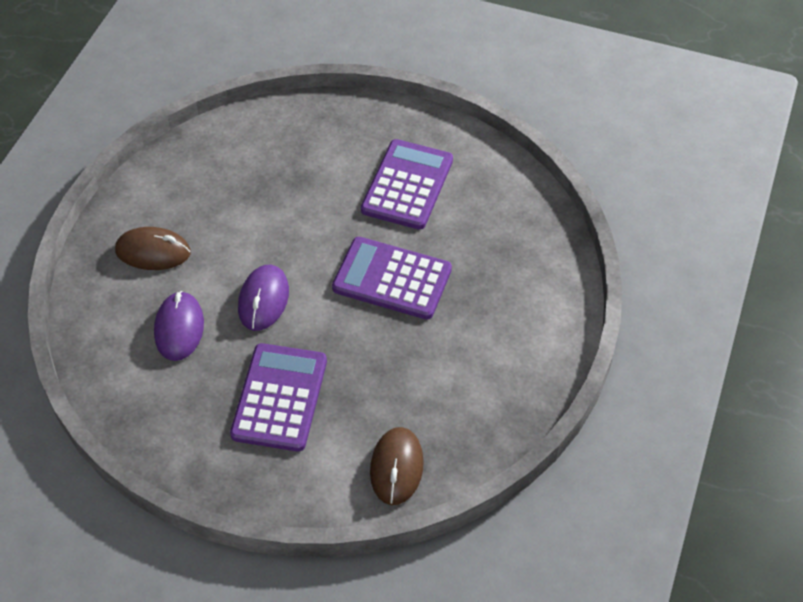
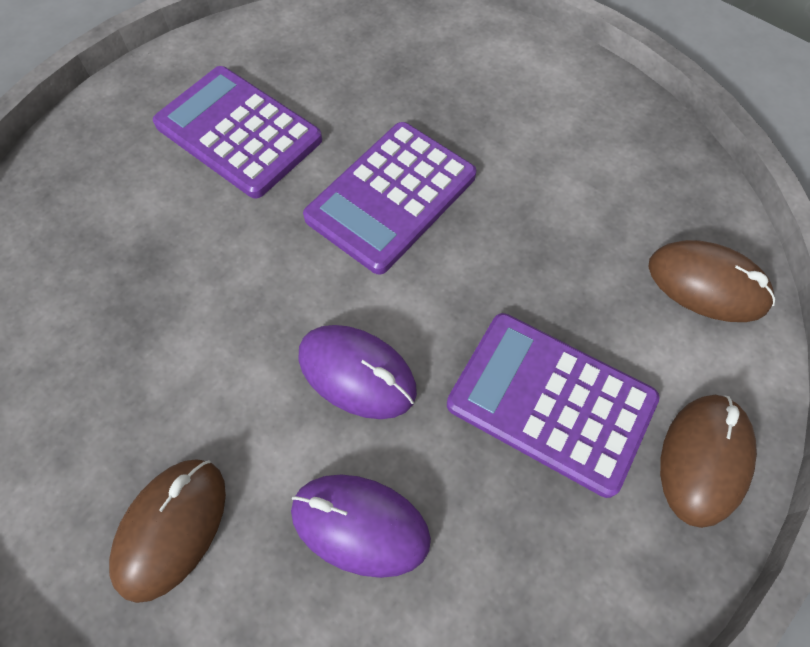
camera: 70 degrees left, 10 degrees up
none -> brown mouse [660,395,757,528]

